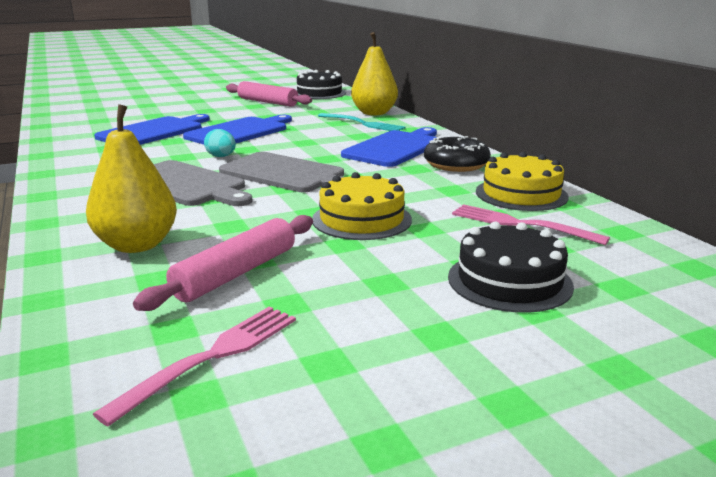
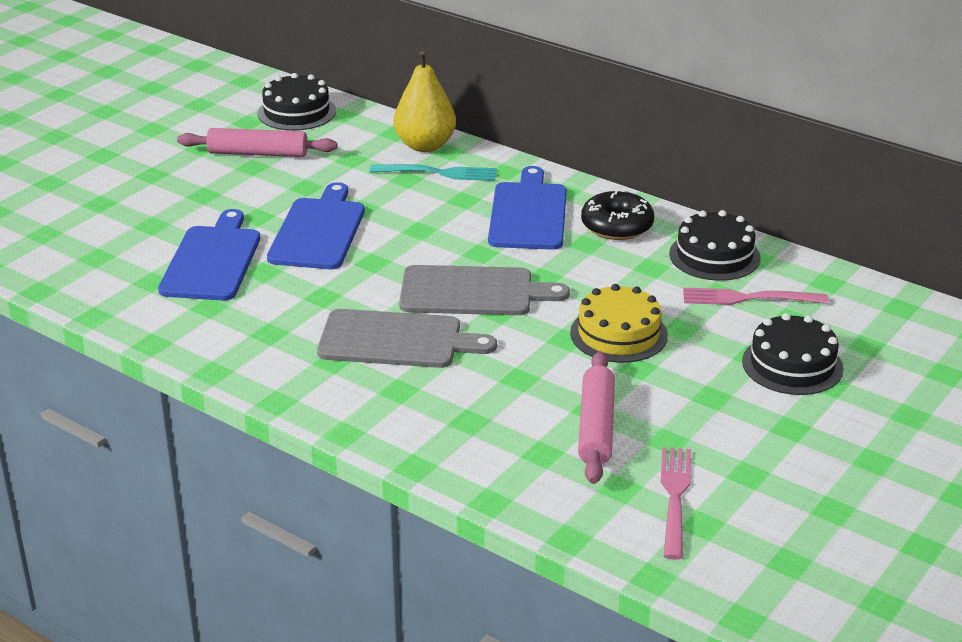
camera: 30 degrees left, 10 degrees up
yellow pear [86,104,177,253] -> none
turquoise egg [204,129,236,157] -> none
yellow cake [476,152,569,211] -> black cake [669,210,761,281]

